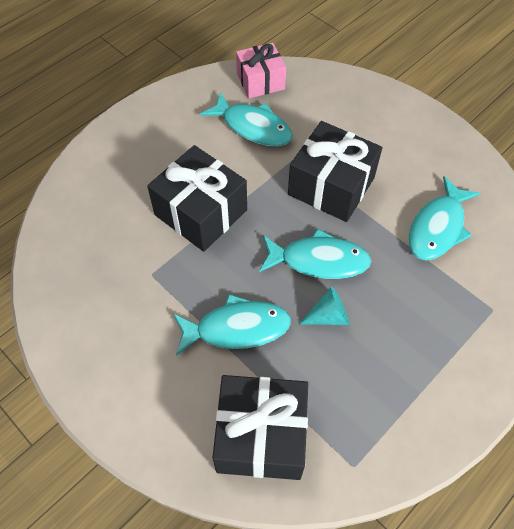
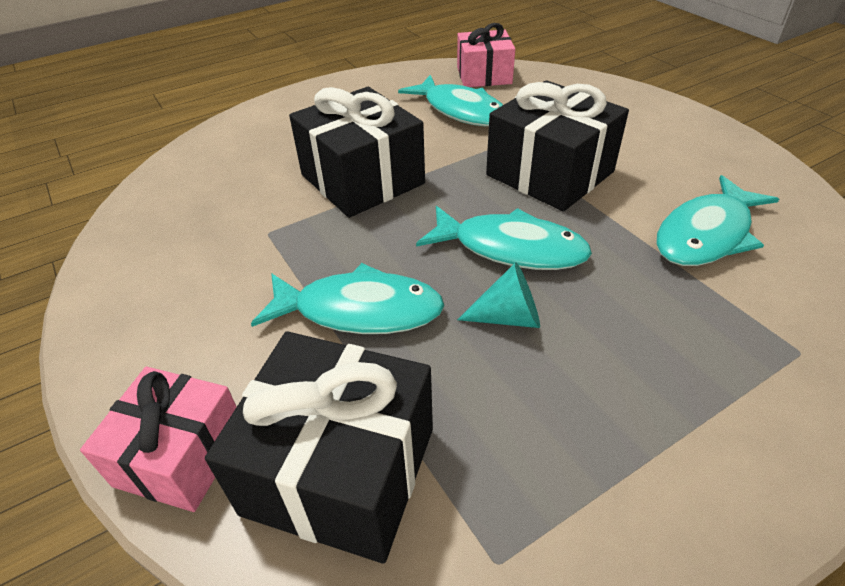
camera: 15 degrees right, 15 degrees down
none -> pink gift [80,367,237,512]

